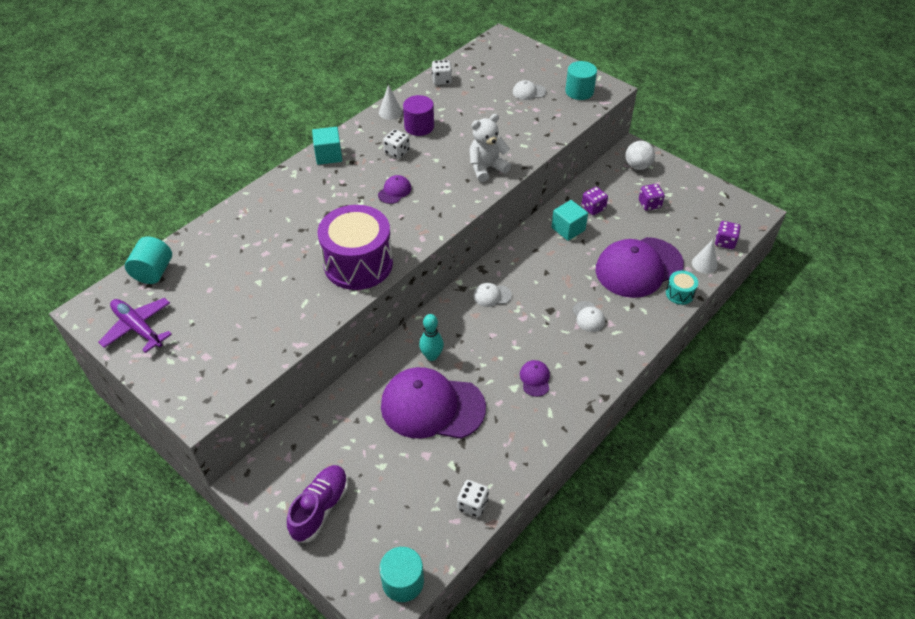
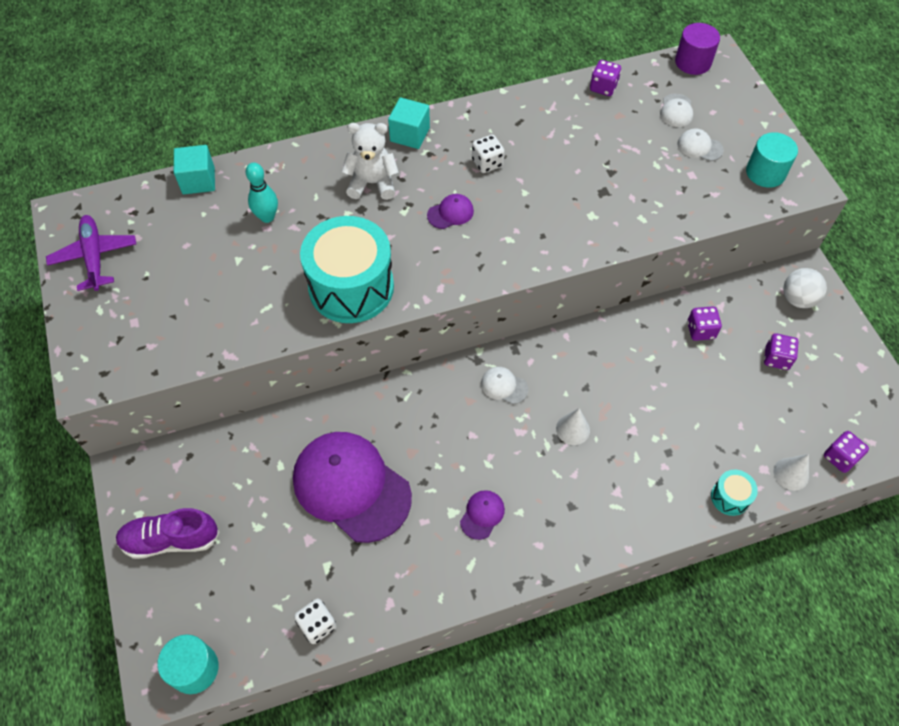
camera: 30 degrees right, 10 degrees up
turquoise cylinder [125,236,172,284] -> none
purple shoe [287,465,348,543] -> purple shoe turned 150 degrees counterclockwise [115,508,219,559]
purple drum [318,205,393,290] -> turquoise drum [300,216,394,323]
white cone [379,84,402,120] -> white cone moved to [556,408,590,445]
purple cylinder [403,95,434,136] -> purple cylinder moved to [675,23,720,75]
turquoise bowling pin [419,314,444,361] -> turquoise bowling pin moved to [246,162,278,223]
white dice [432,60,452,85] -> purple dice [590,60,621,96]
white teddy bear [469,114,511,182] -> white teddy bear moved to [341,123,399,200]
turquoise cube [551,200,588,241] -> turquoise cube moved to [174,145,215,194]
white cap [572,301,605,332] -> white cap moved to [660,94,693,127]
purple cap [596,237,684,298] -> none

